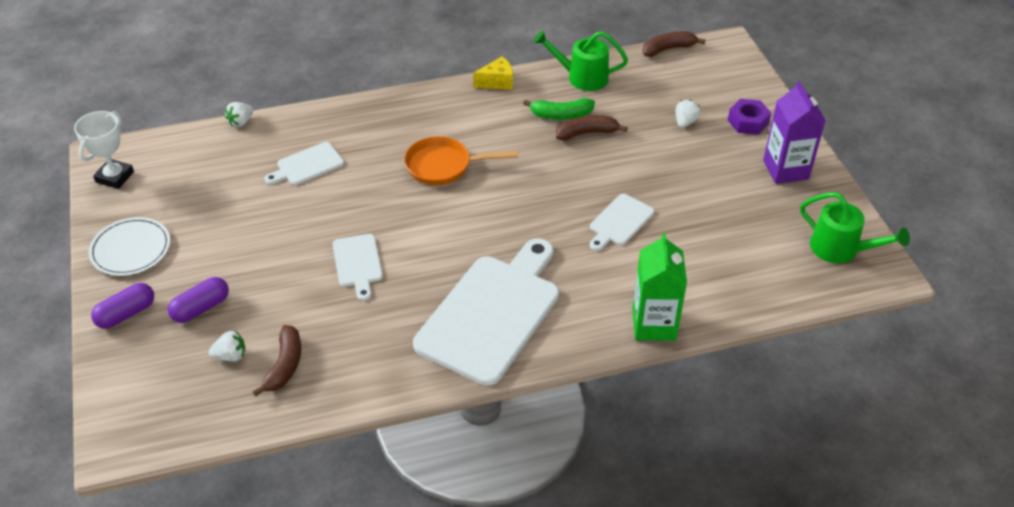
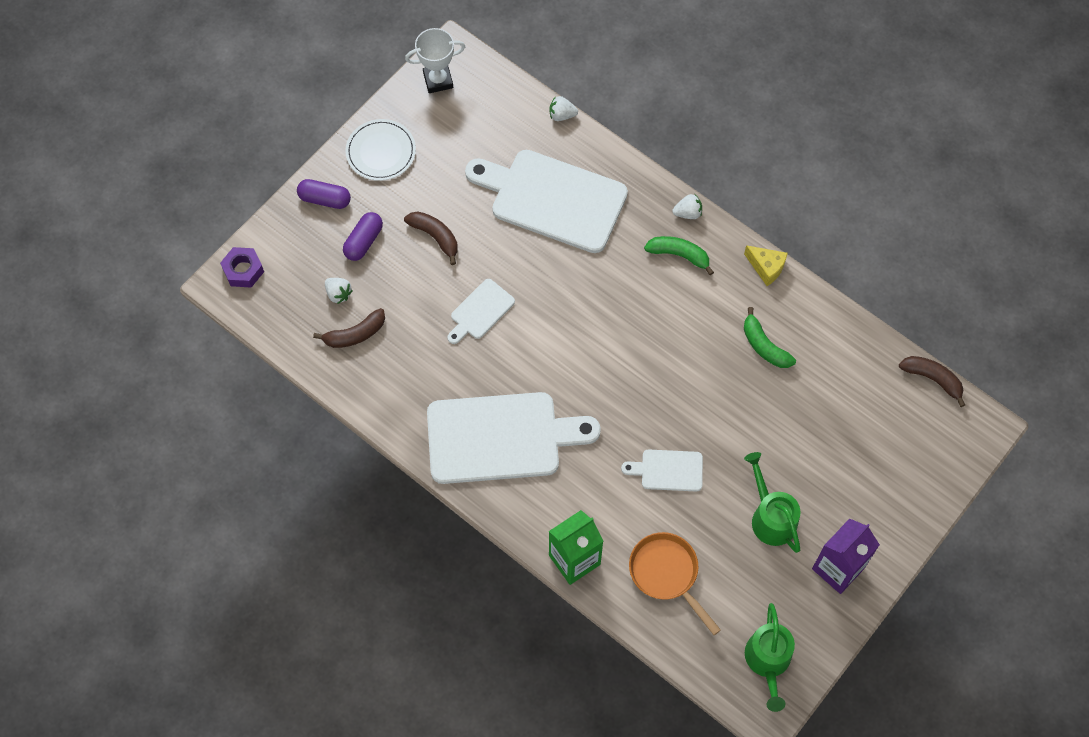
camera: 55 degrees right, 20 degrees up
purple capsule [168,277,229,323] -> purple capsule turned 75 degrees counterclockwise [343,212,383,261]
white cutting board [264,142,344,185] -> white cutting board [465,150,628,253], size x2.14
orange pan [404,136,518,185] -> orange pan moved to [629,532,721,635]
green watering can [533,30,628,91] -> green watering can moved to [744,452,801,553]
brown banana [556,115,628,140] -> brown banana moved to [404,211,458,265]
white strawberry [675,100,700,128] -> white strawberry moved to [672,194,702,219]
purple nut [728,99,771,135] -> purple nut moved to [220,247,264,288]
none -> green banana [644,236,714,275]

